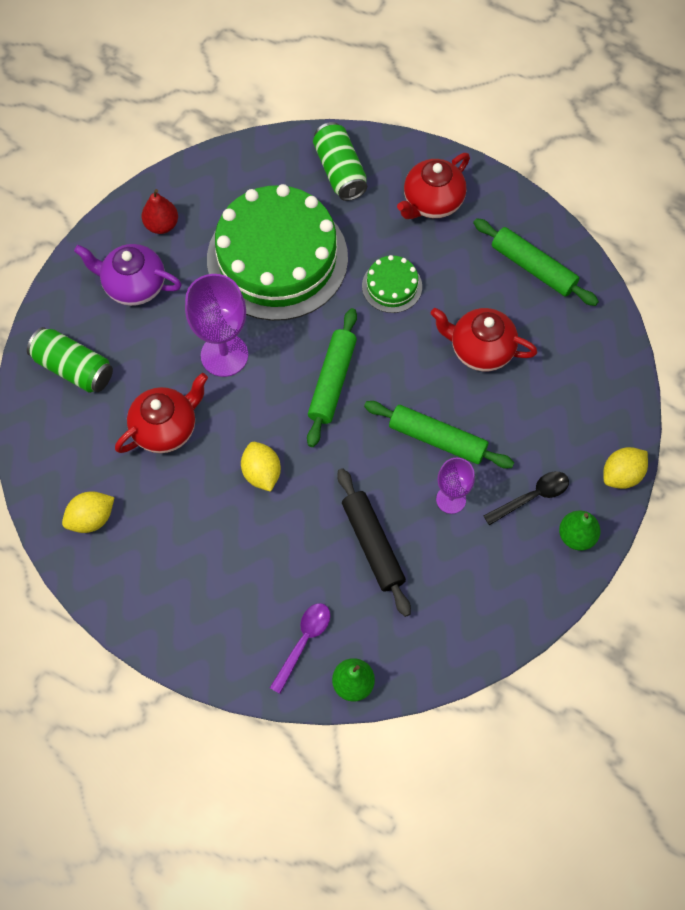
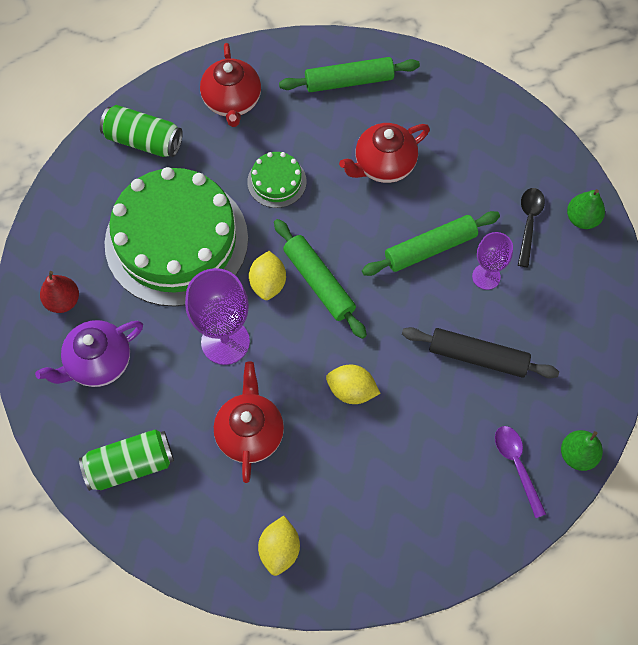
camera: 50 degrees left, 0 degrees up
yellow lemon [604,447,648,489] -> yellow lemon moved to [249,251,286,300]

